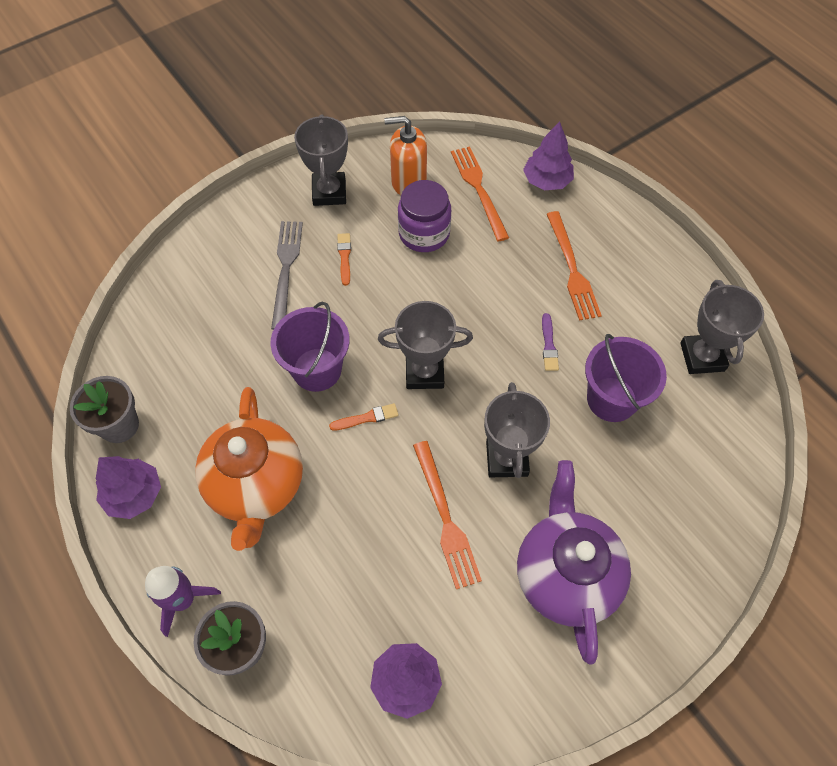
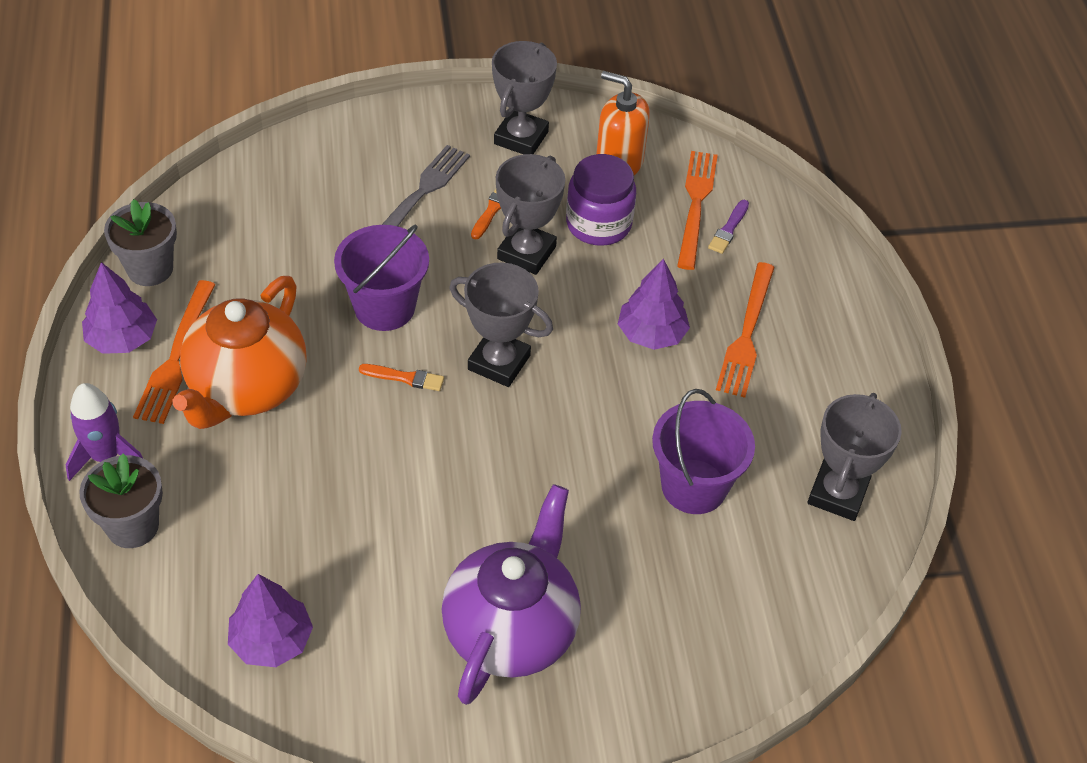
camera: 25 degrees right, 10 degrees down
orange fork [413,441,482,589] -> orange fork moved to [133,280,216,424]
grey trophy [484,382,550,478] -> grey trophy moved to [496,154,565,275]
purple tree [523,121,574,190] -> purple tree moved to [618,259,690,350]
purple brush [542,313,559,371] -> purple brush moved to [708,200,749,254]

